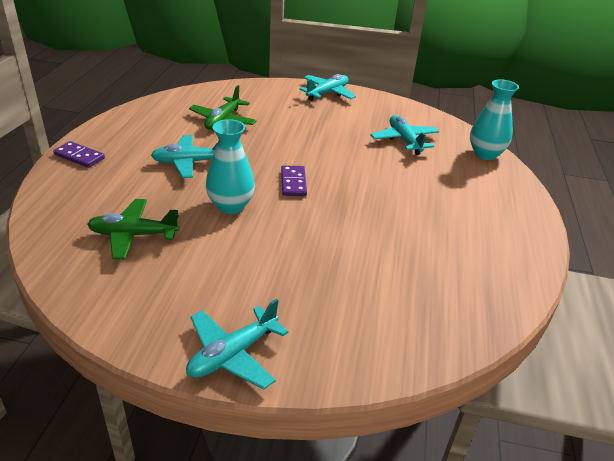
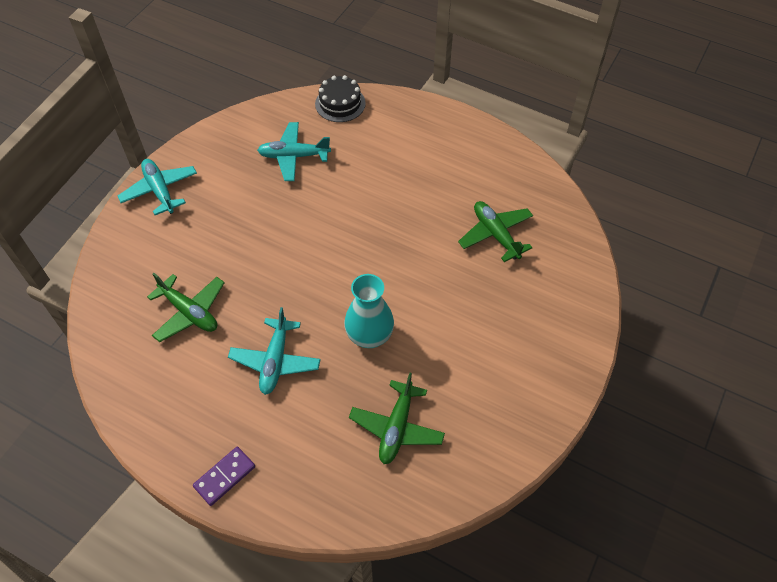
camera: 70 degrees left, 20 degrees up
turquoise plane [186,299,289,390] -> none
purple domino [281,165,307,196] -> none
turquoise vase [470,79,519,160] -> black cake [315,75,366,122]
none -> green plane [458,201,533,262]

